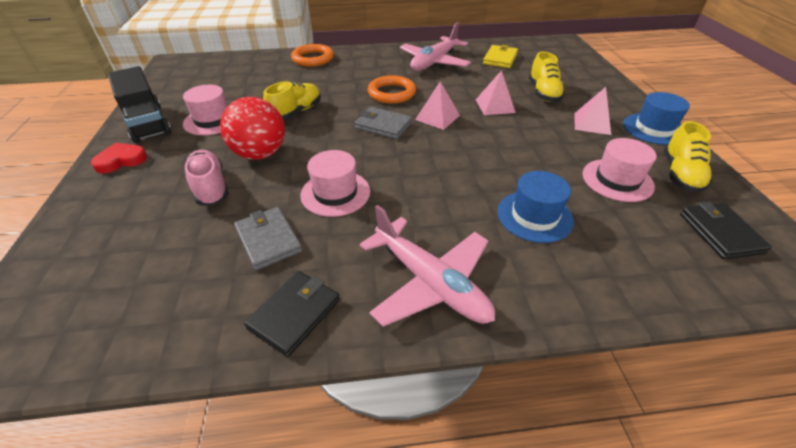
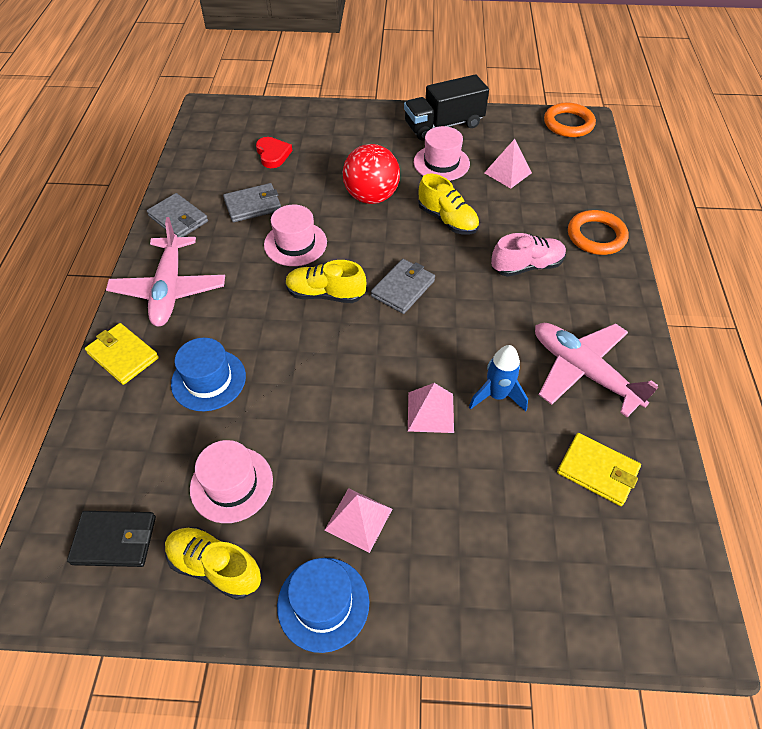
camera: 100 degrees right, 10 degrees up
red heart [91,143,147,173] -> red heart moved to [256,137,292,168]
pink shoe [184,150,229,206] -> pink shoe moved to [491,233,566,277]
black wallet [244,271,340,357] -> grey wallet [147,193,208,237]
pink plane [360,205,495,327] -> pink plane turned 60 degrees counterclockwise [106,217,225,327]
orange ring [368,75,416,104] -> orange ring moved to [544,103,596,137]
pink pyramid [415,81,460,130] -> pink pyramid moved to [484,139,532,189]
yellow shoe [529,52,565,102] -> yellow shoe moved to [285,260,366,303]
none -> yellow wallet [85,323,159,385]
none -> blue rocket [469,345,528,412]

